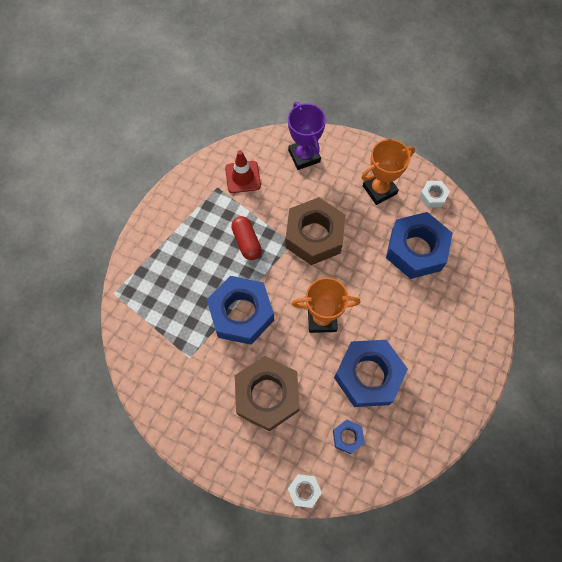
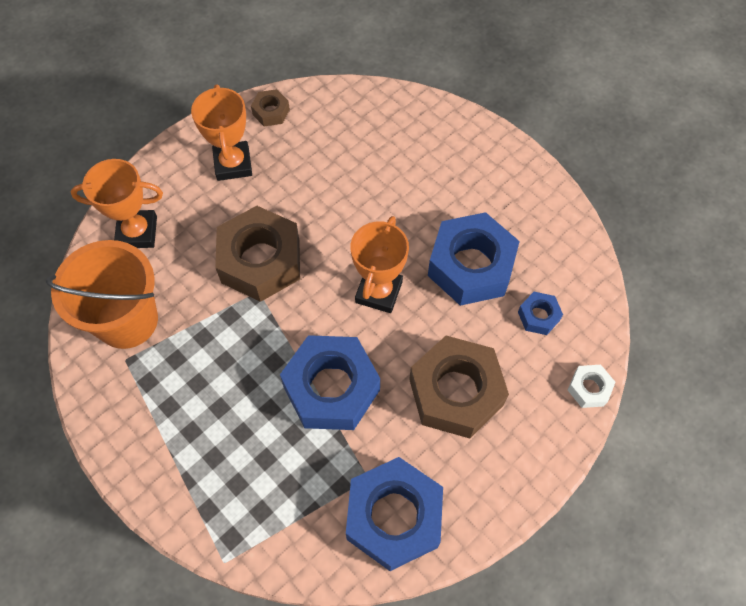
camera: 70 degrees left, 5 degrees down
red traffic cone [225,150,261,193] -> orange bucket [46,240,158,349]
red capsule [231,216,262,260] -> none
purple trophy [288,102,326,170] -> orange trophy [71,159,163,248]
blue nut [386,212,452,279] -> blue nut moved to [346,457,443,571]
white nut [419,181,450,208] -> brown nut [251,89,290,126]

